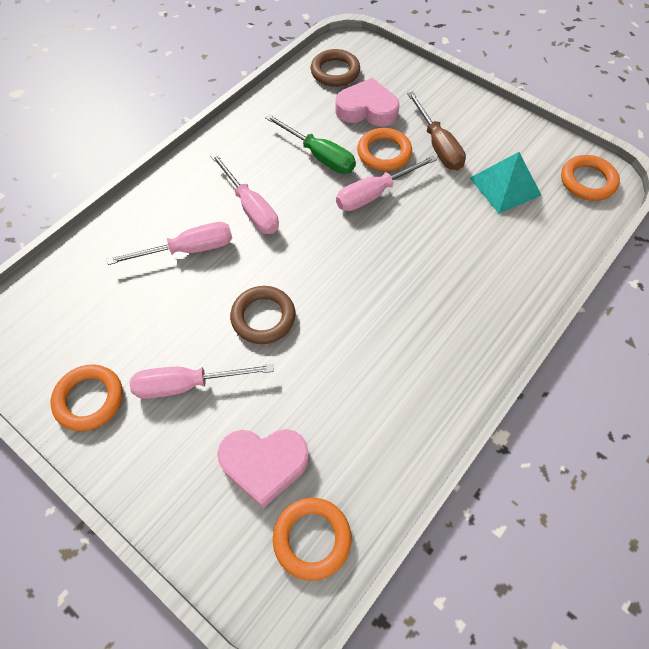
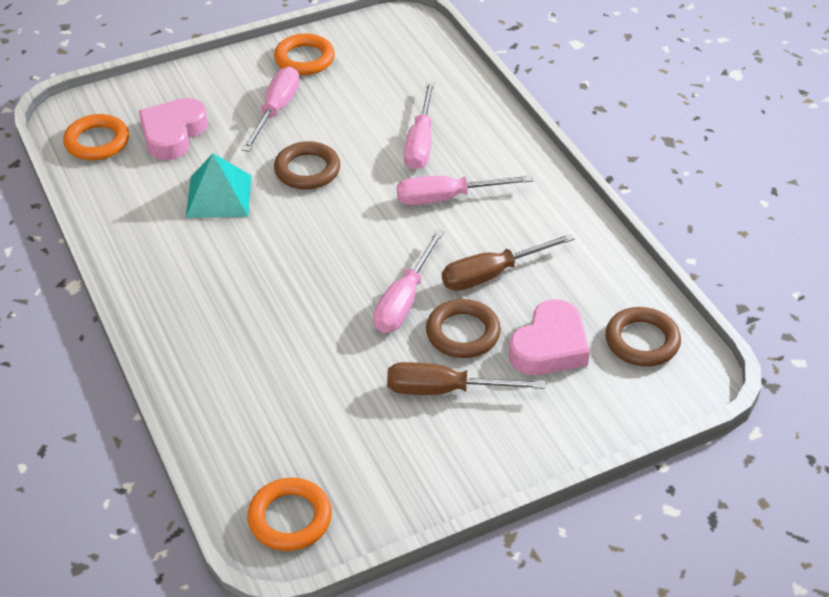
camera: 115 degrees right, 15 degrees down
green screwdriver [265,114,356,174] -> brown screwdriver [442,234,575,291]
pink screwdriver [336,155,437,211] -> pink screwdriver turned 150 degrees counterclockwise [373,229,444,333]
orange ring [357,128,412,171] -> brown ring [426,299,501,358]
turquoise pyramid [470,152,542,213] -> turquoise pyramid moved to [186,153,251,218]

